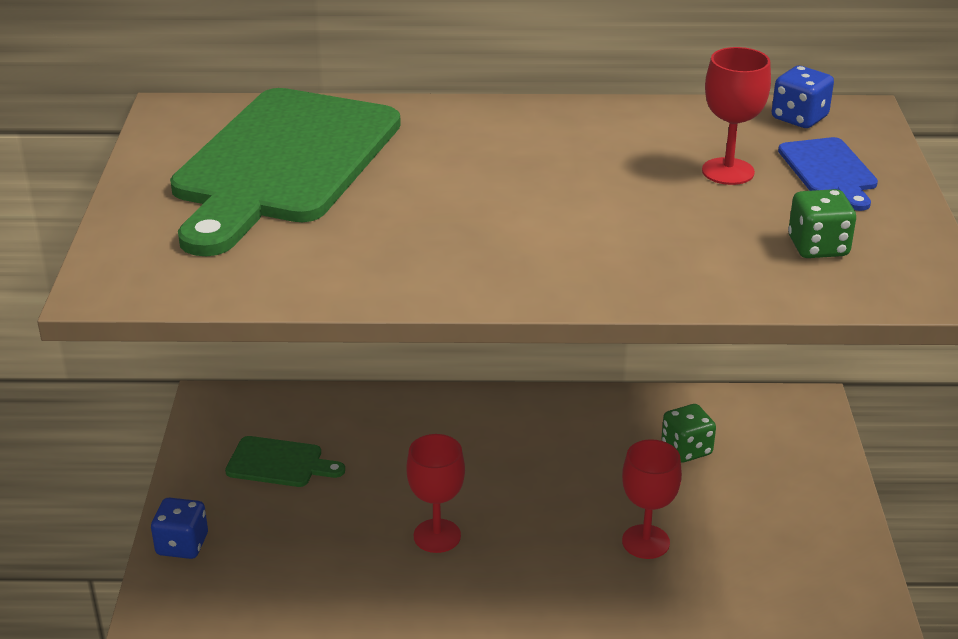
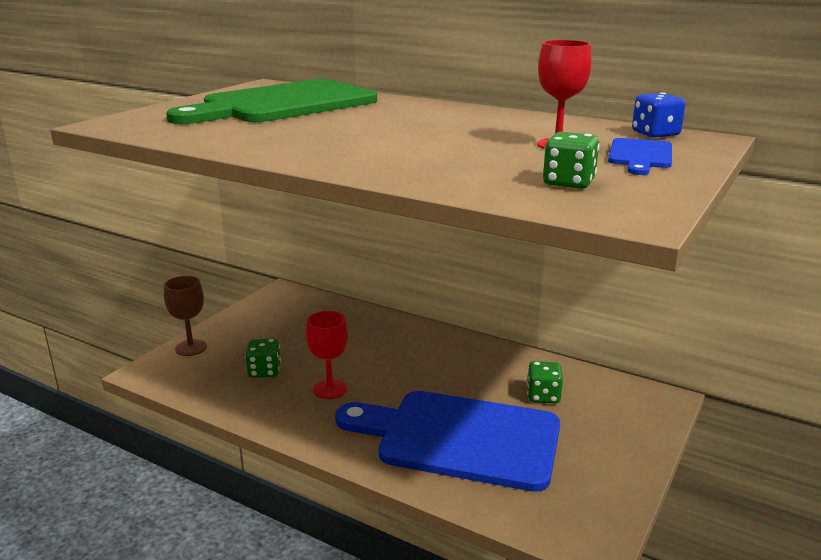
camera: 30 degrees right, 10 degrees down
blue dice [151,498,208,559] -> brown goblet [164,276,207,356]
green cutting board [225,436,345,487] -> none
red goblet [622,439,682,559] -> blue cutting board [335,391,560,492]
none -> green dice [245,339,281,378]

